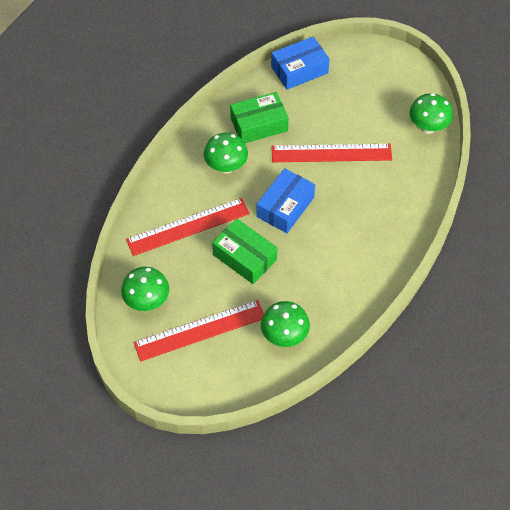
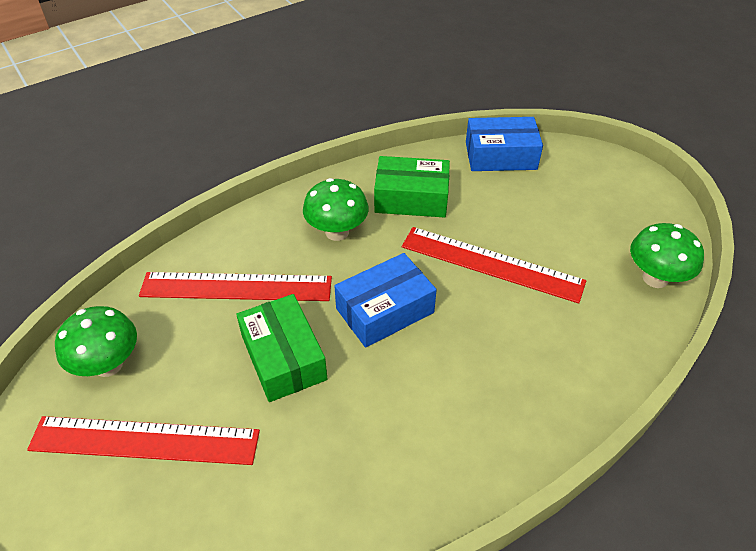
camera: 25 degrees right, 10 degrees down
green mushroom [261,301,310,347] -> none

